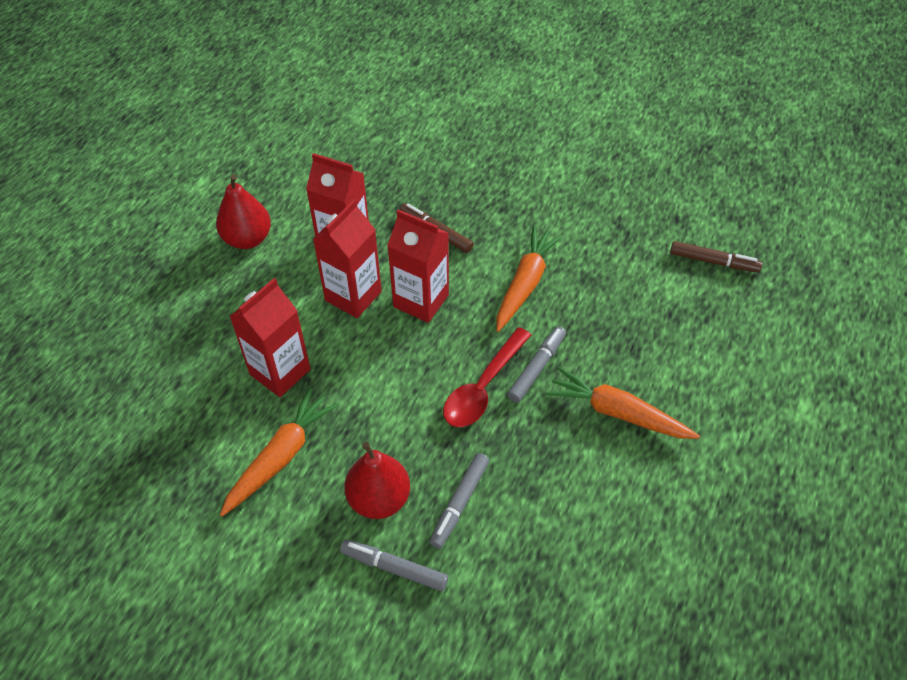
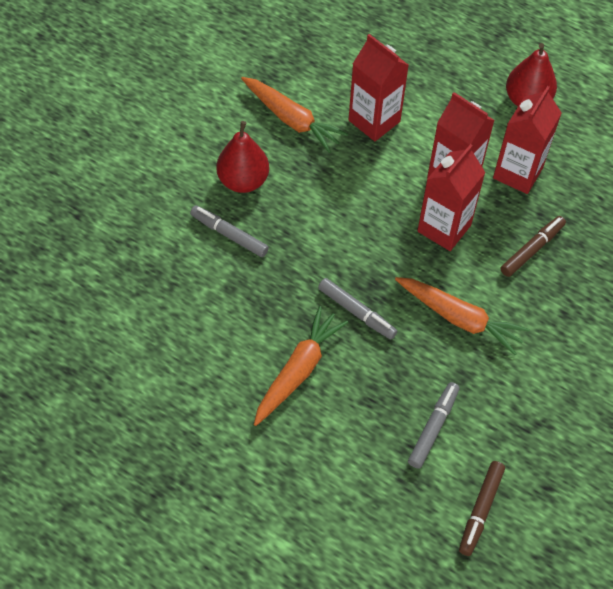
camera: 95 degrees right, 5 degrees up
grey marker [340,539,448,591] -> grey marker moved to [408,382,459,469]
red spoon [443,327,531,427] -> none

